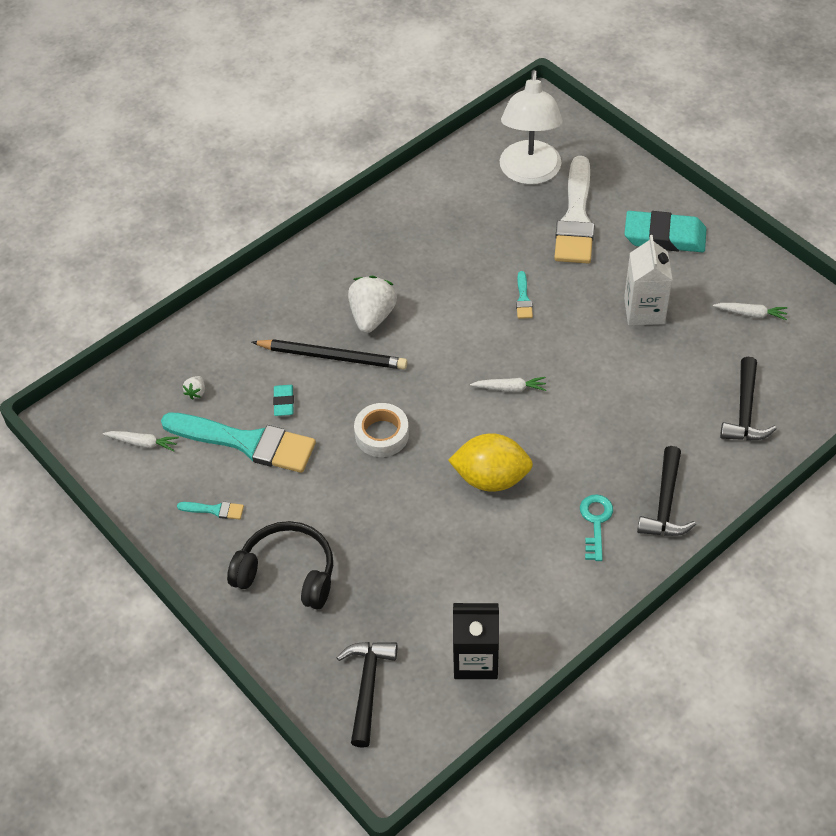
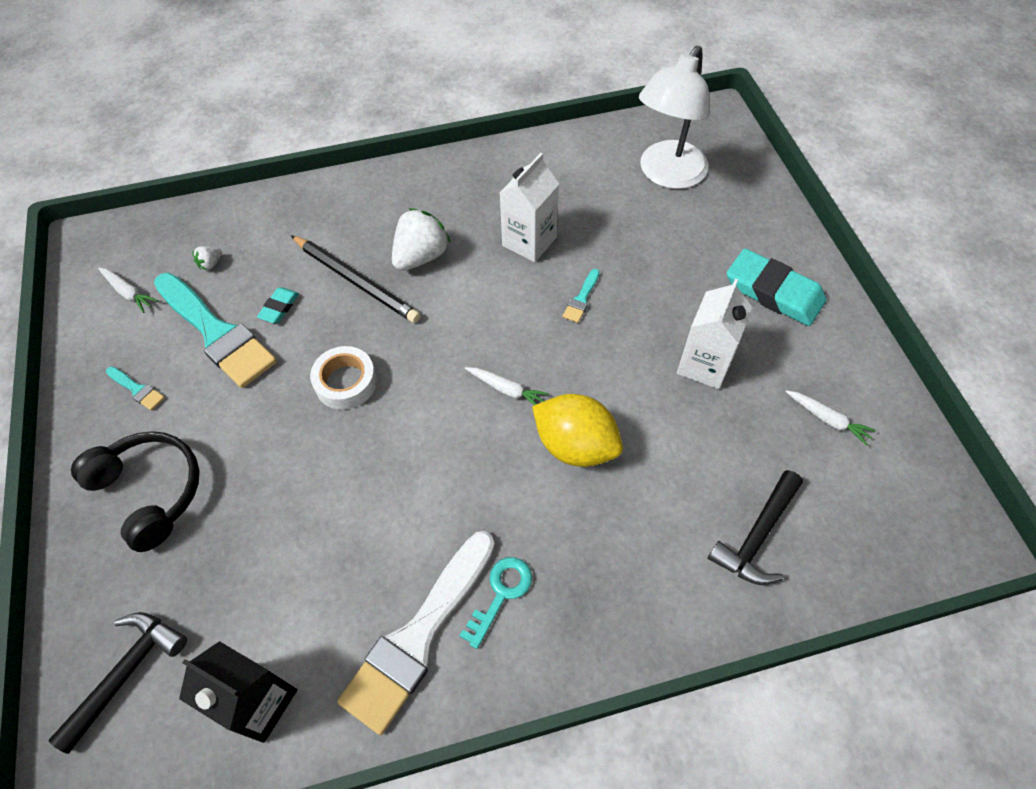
camera: 25 degrees right, 5 degrees up
yellow lemon [448,433,533,492] -> yellow lemon moved to [532,394,623,467]
white brush [554,156,594,263] -> white brush moved to [337,531,495,735]
black hammer [637,446,696,536] -> none
none -> white carton [500,153,559,262]

